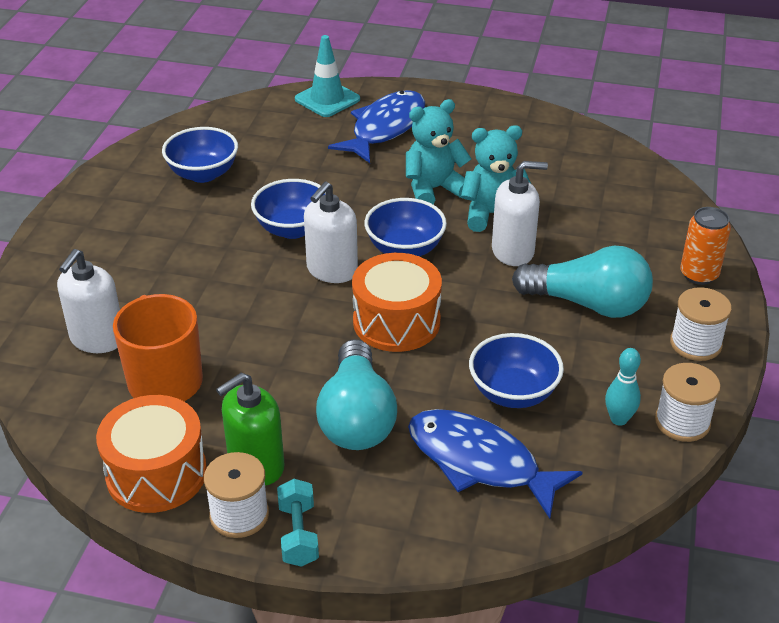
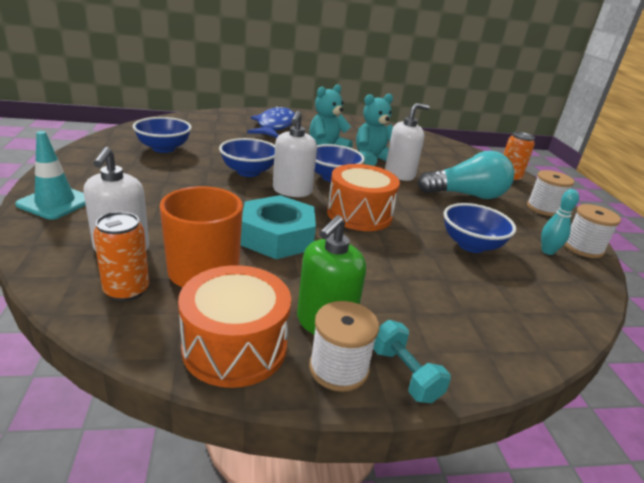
camera: 25 degrees left, 10 degrees down
turquoise traffic cone [295,35,360,117] -> turquoise traffic cone moved to [15,131,86,220]
turquoise light bulb [316,339,397,450] -> none
blue fish [408,409,583,519] -> none
none -> orange can [93,212,149,301]
none -> turquoise nut [240,195,316,259]

